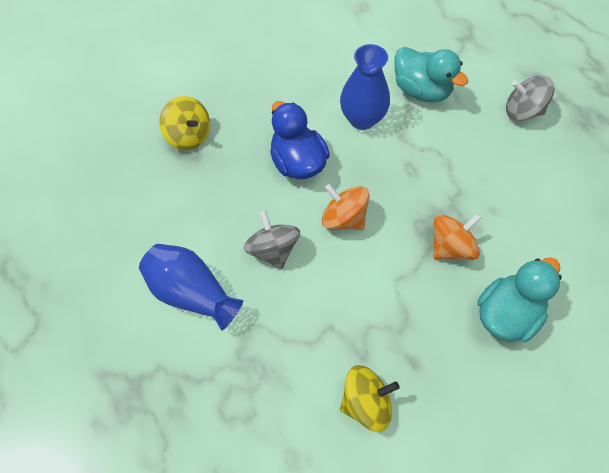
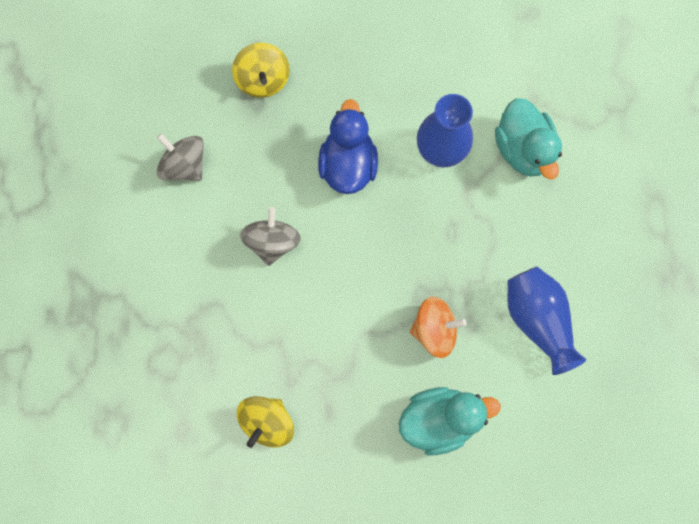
camera: 30 degrees right, 15 degrees up
blue vase [139,244,243,331] -> blue vase moved to [507,267,586,375]
orange spinning top [322,184,370,230] -> none
yellow spinning top [340,365,400,432] -> yellow spinning top turned 105 degrees clockwise [237,396,294,448]
grey spinning top [506,76,555,121] -> grey spinning top moved to [157,133,204,181]

